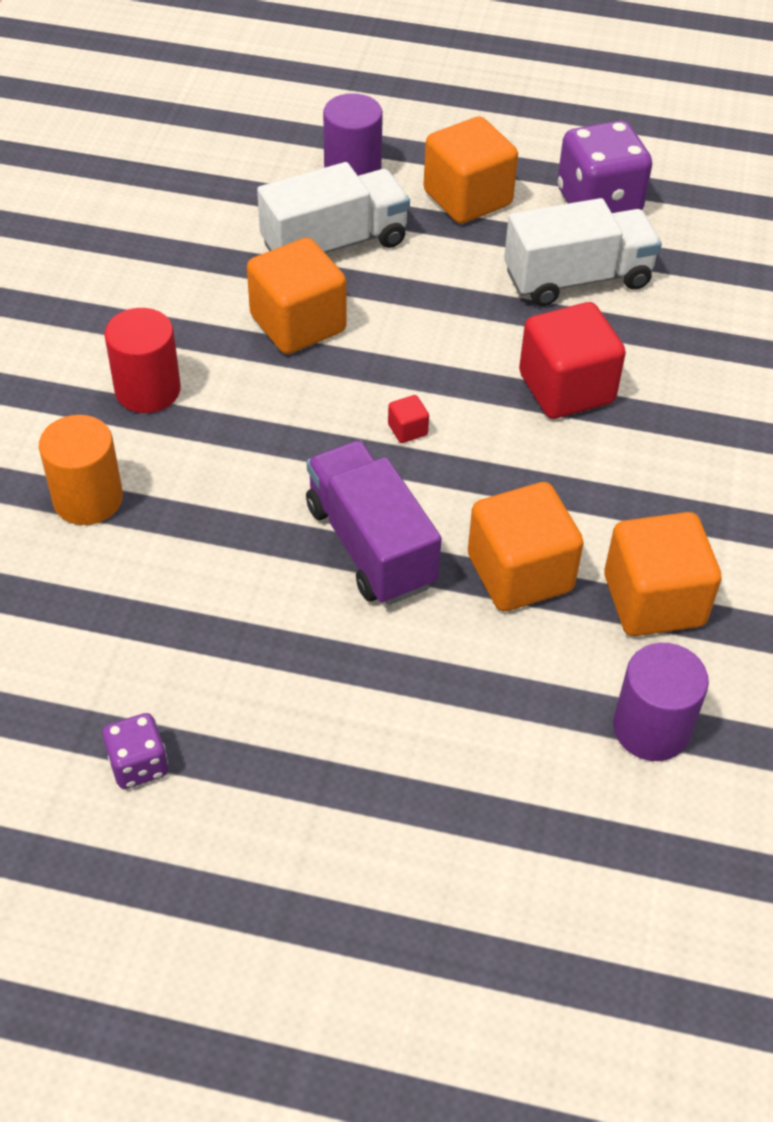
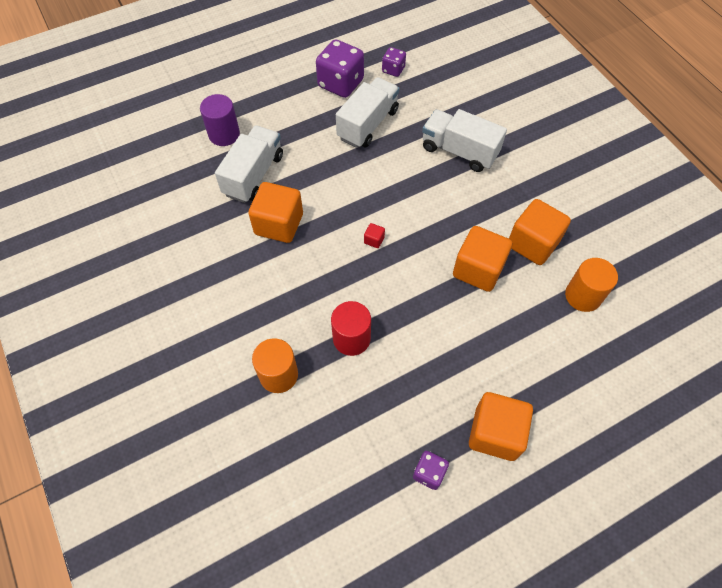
camera: 40 degrees left, 10 degrees up
red cylinder [104,308,181,413] -> red cylinder moved to [331,301,371,356]
purple truck [306,440,442,605] -> none
orange cube [424,116,518,224] -> orange cube moved to [469,392,533,461]
red cube [519,302,626,419] -> none
purple cylinder [613,643,709,761] -> orange cylinder [565,258,618,312]
none -> purple dice [382,47,406,77]
none -> white truck [422,109,507,172]

